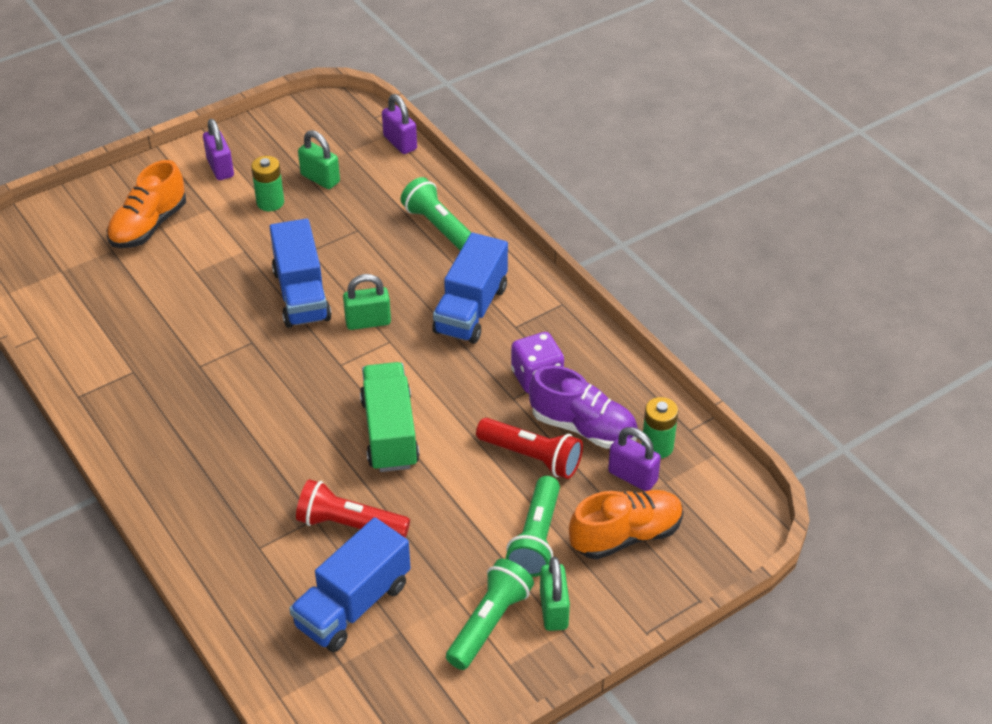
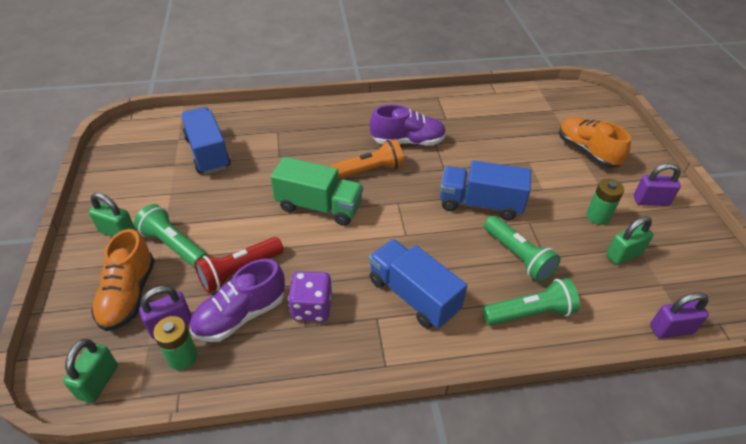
camera: 115 degrees right, 0 degrees up
red flashlight [296,479,410,538] -> none
green padlock [343,274,391,330] -> green padlock moved to [63,339,118,403]
green flashlight [446,559,534,670] -> green flashlight moved to [484,216,561,282]
none -> orange flashlight [330,139,404,179]
none -> purple shoe [370,104,446,145]

